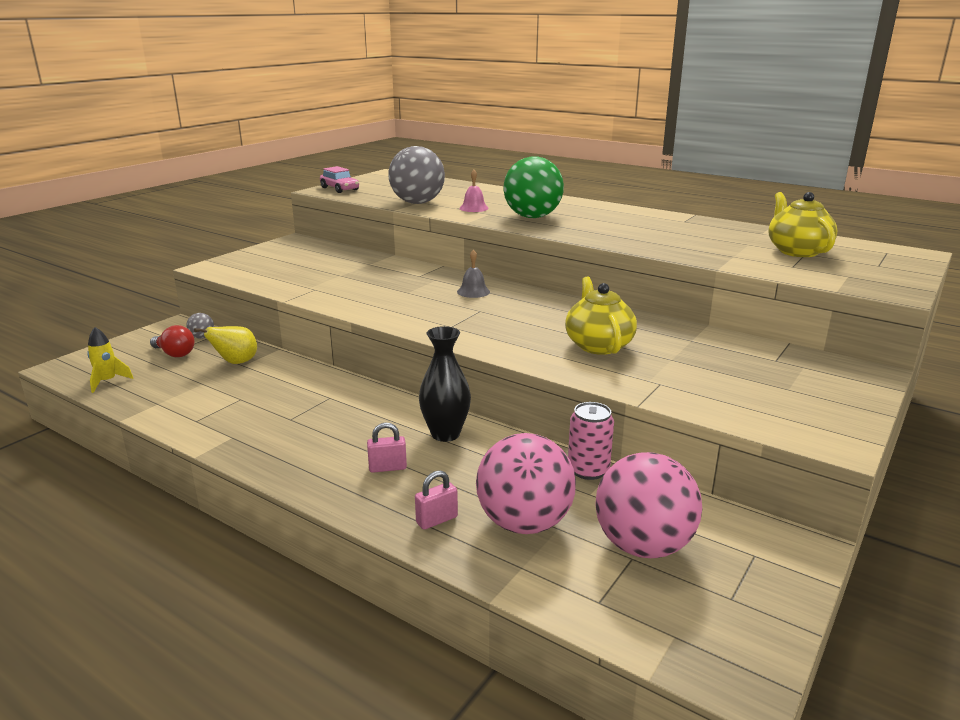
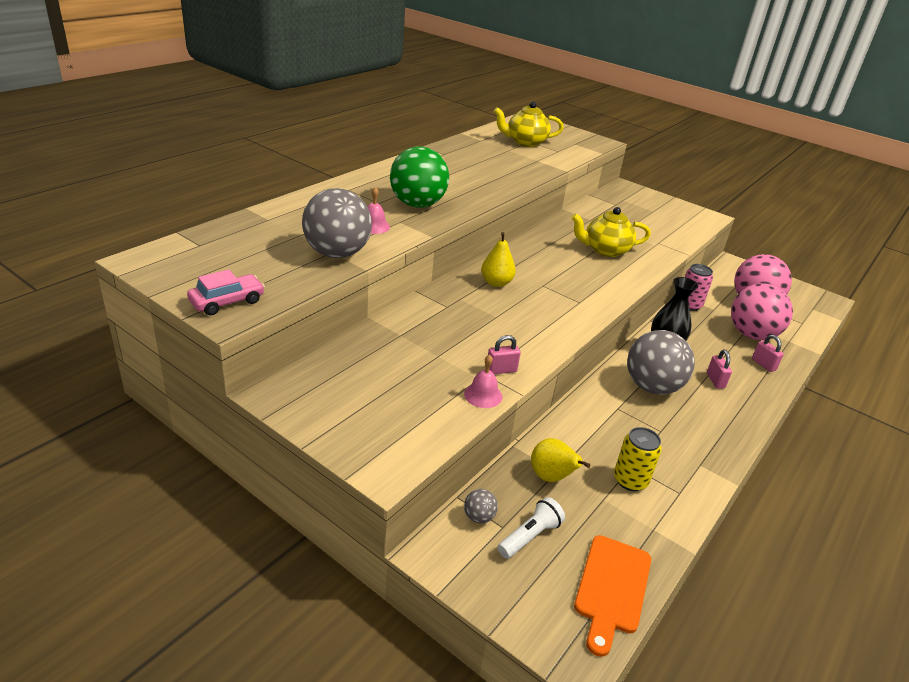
camera: 90 degrees left, 10 degrees up
yellow rocket [87,327,134,393] -> orange cutting board [574,535,651,657]
red light bulb [150,325,195,357] -> white flashlight [498,497,565,559]
grey bell [457,250,490,298] -> yellow pear [481,232,516,287]
none -> pink bell [464,354,502,408]
none -> pink padlock [488,335,521,374]
none -> yellow can [614,427,662,491]
none -> grey ball [627,330,695,395]

